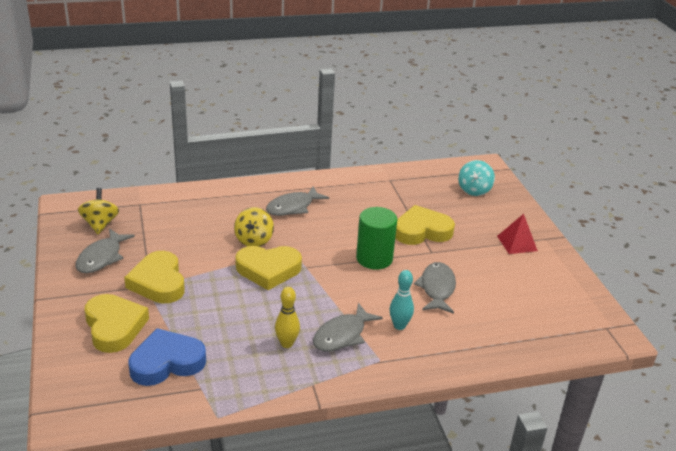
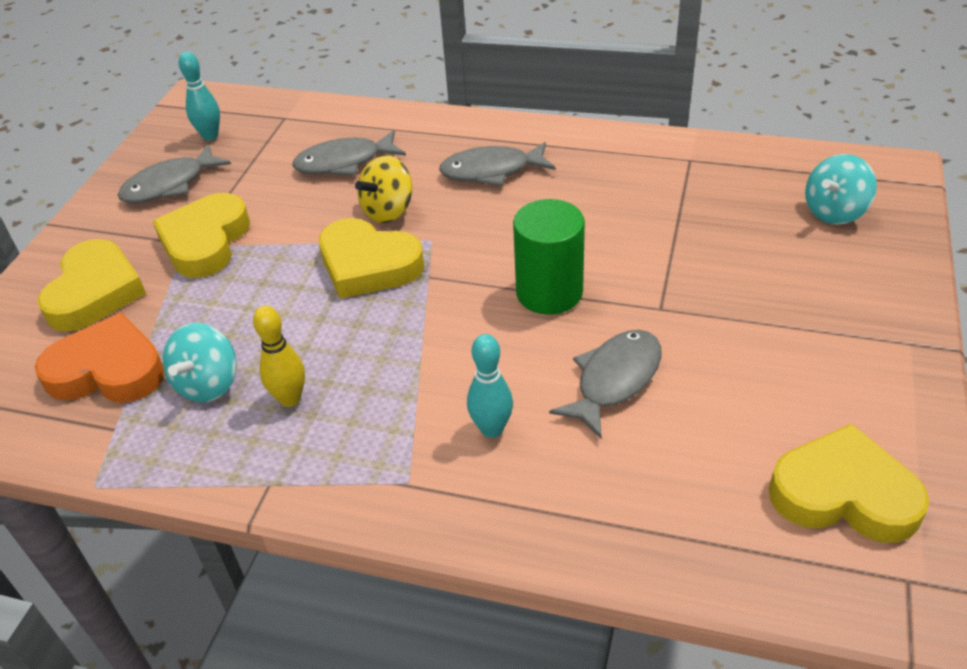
camera: 35 degrees right, 10 degrees up
yellow spinning top [78,188,119,234] -> turquoise bowling pin [179,52,220,140]
blue heart [128,328,206,386] -> orange heart [35,313,165,403]
grey fish [313,303,383,352] -> grey fish moved to [292,130,406,175]
yellow heart [395,205,455,245] -> yellow heart moved to [769,424,929,543]
red pyramid [497,214,538,254] -> none
none -> turquoise spinning top [163,323,237,402]

